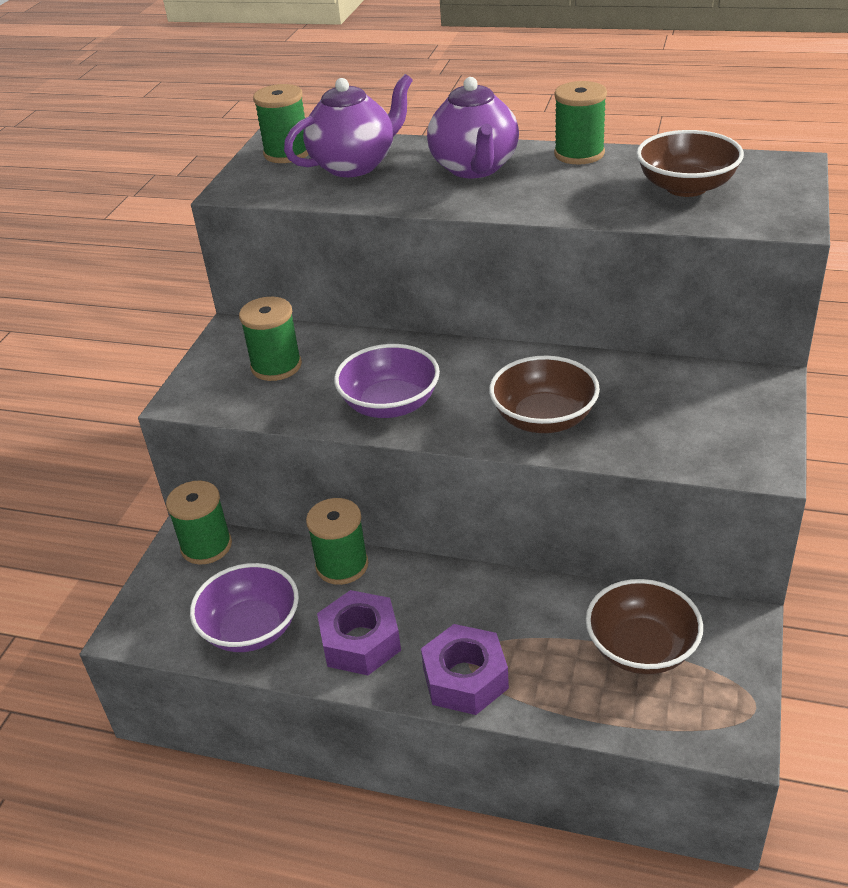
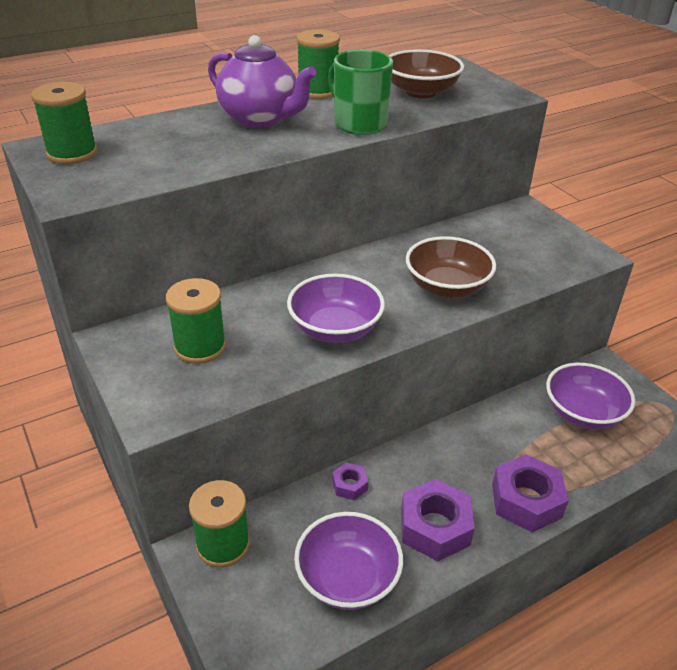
camera: 50 degrees left, 0 degrees up
purple teapot [284,74,413,177] -> none
green spool [306,498,369,585] -> purple nut [332,463,369,500]
brown bowl [586,579,703,674] -> purple bowl [546,363,635,430]
none -> green mug [328,50,393,135]

